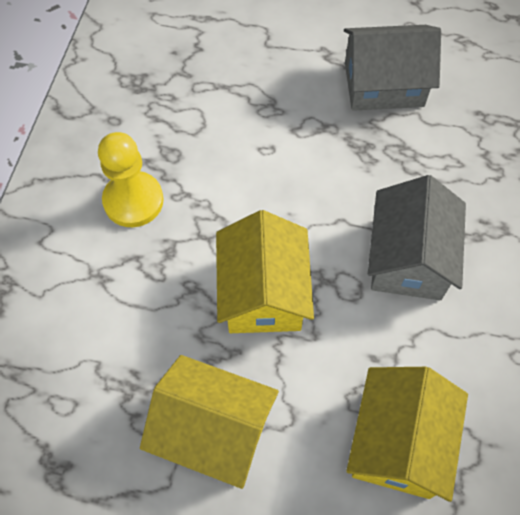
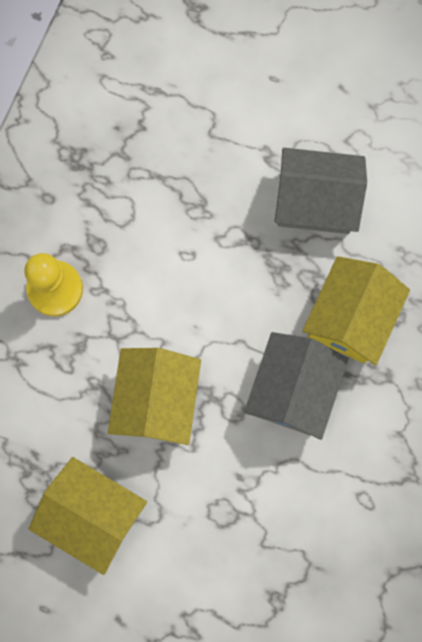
camera: 10 degrees right, 15 degrees up
yellow house [346,367,468,502] -> yellow house moved to [302,256,410,365]

